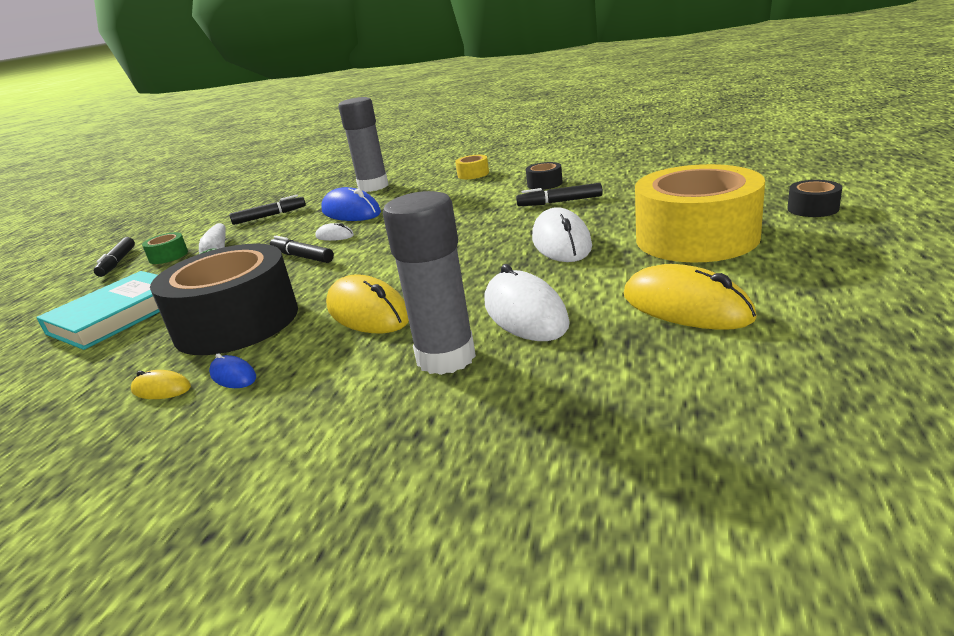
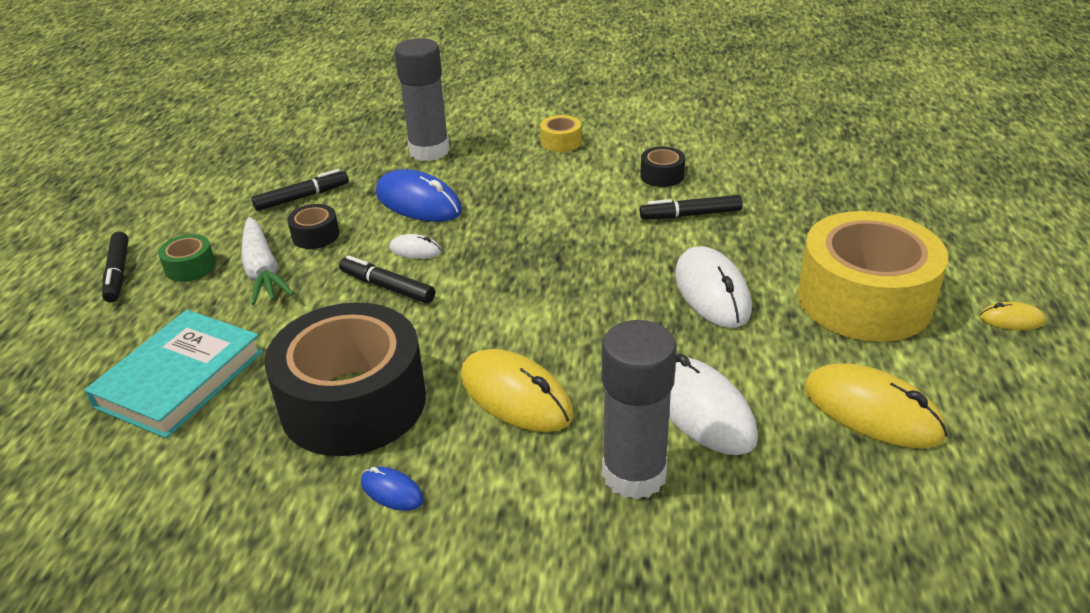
camera: 10 degrees left, 10 degrees up
yellow mouse [131,370,191,399] -> yellow mouse moved to [979,302,1046,330]
black tape [787,180,842,217] -> black tape moved to [287,204,339,249]

